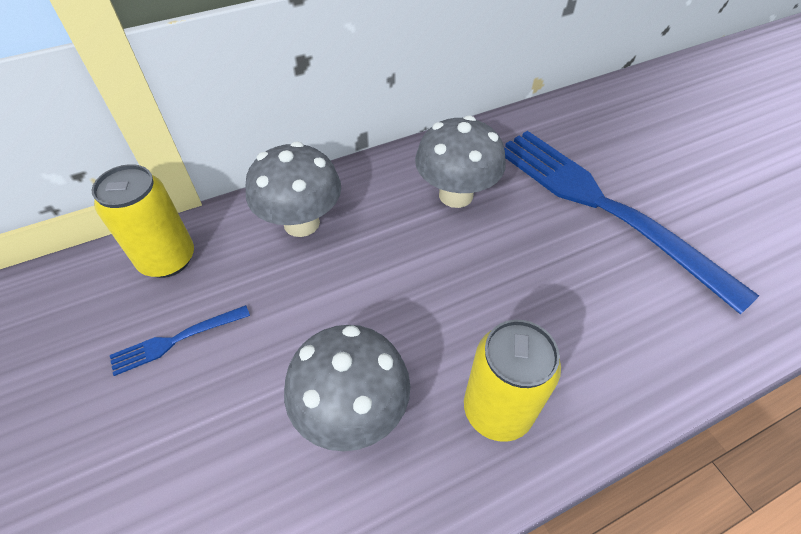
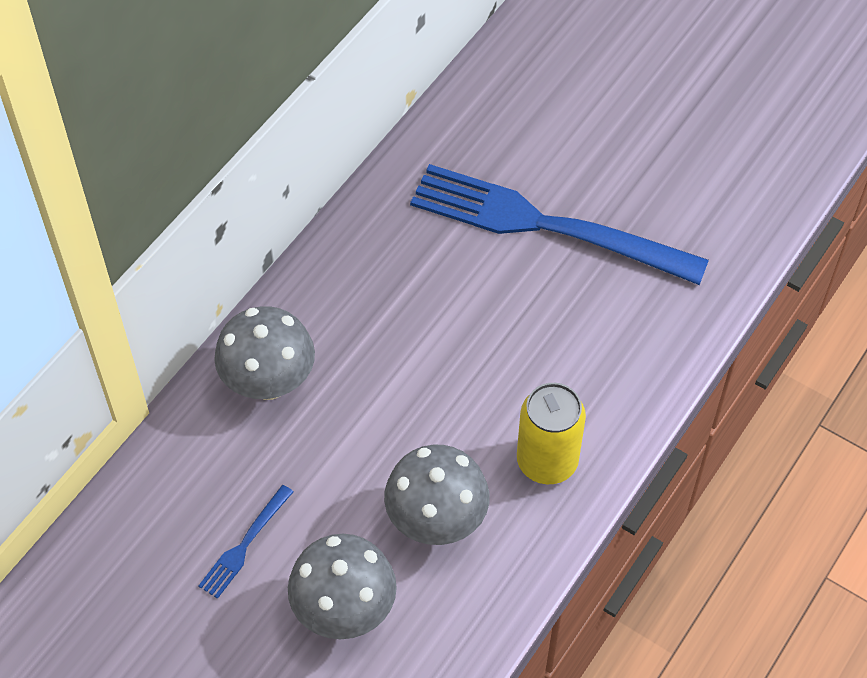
camera: 30 degrees left, 5 degrees up
yellow can [92,164,194,278] -> none
grey mushroom [415,115,506,208] -> grey mushroom moved to [288,534,397,639]

